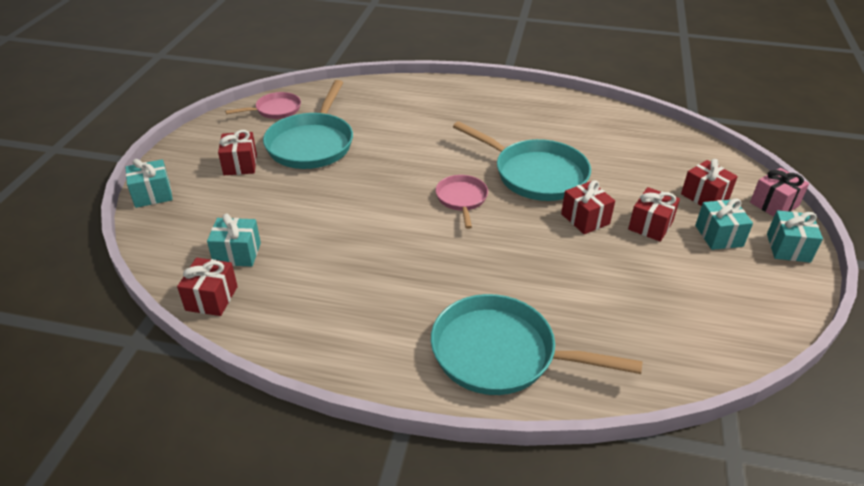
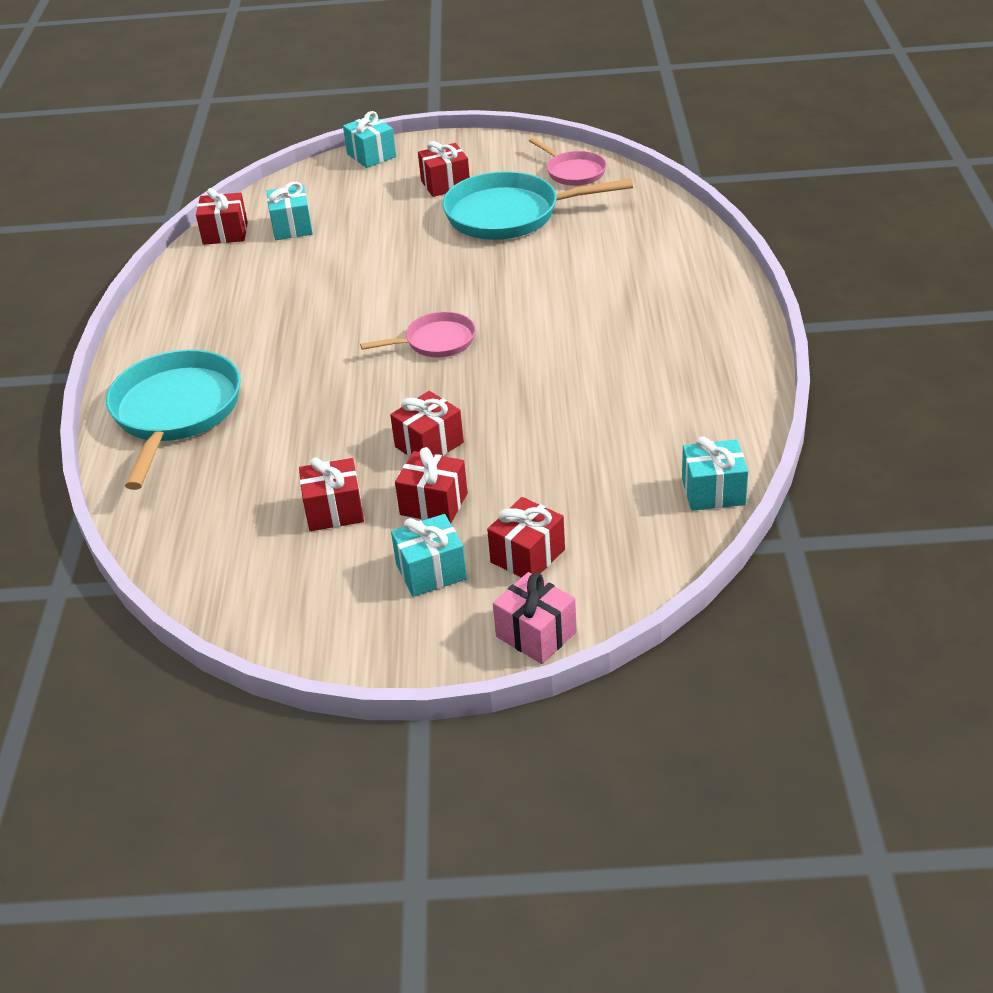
camera: 80 degrees right, 0 degrees up
turquoise pan [453,121,591,201] -> none
turquoise gift [767,210,823,263] -> turquoise gift moved to [682,436,748,511]
none -> red gift [299,457,364,531]

